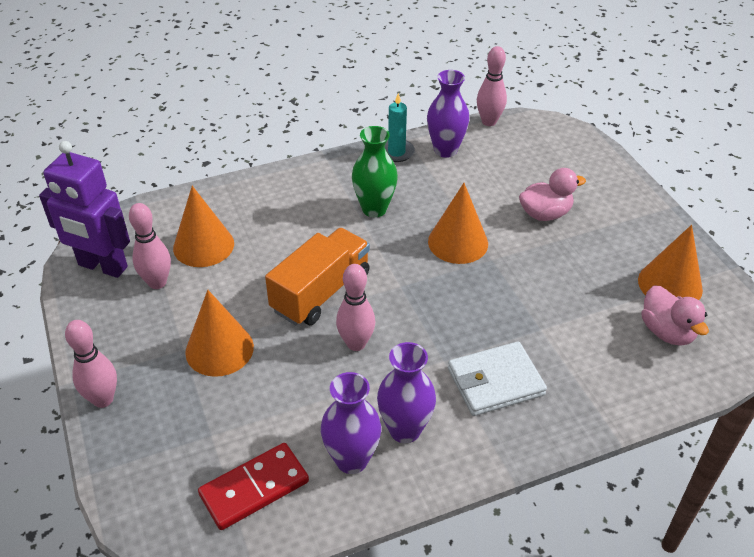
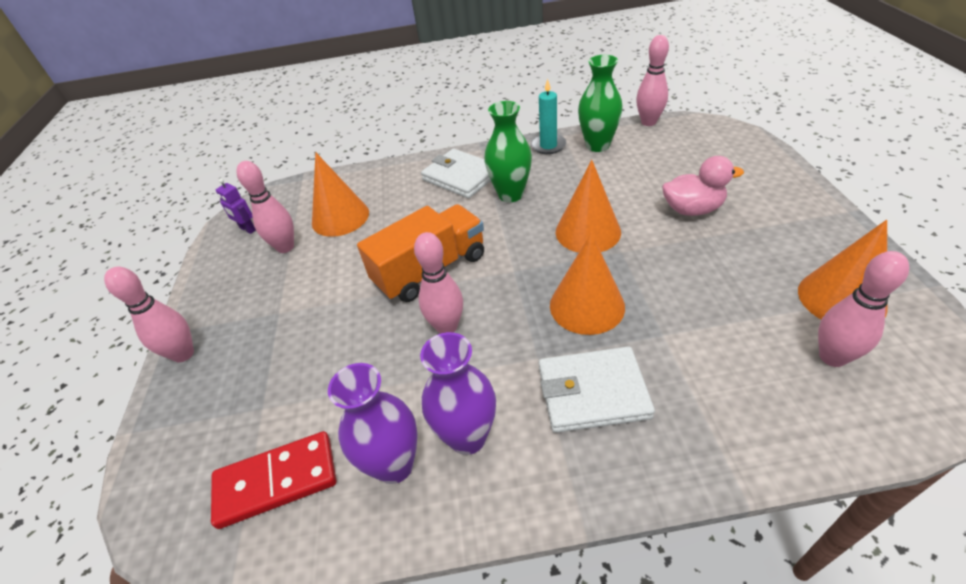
camera: 20 degrees right, 0 degrees up
purple robot [39,141,130,278] -> purple robot [216,179,256,234], size x0.42
orange cone [185,290,254,377] -> orange cone moved to [550,233,625,335]
purple vase [427,70,470,158] -> green vase [578,55,623,152]
pink duck [641,285,709,345] -> pink bowling pin [818,251,909,367]
none -> white wallet [421,149,491,198]

